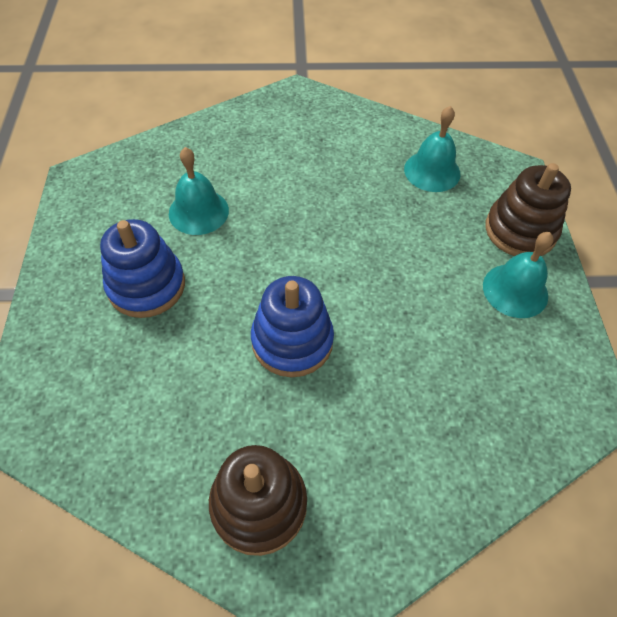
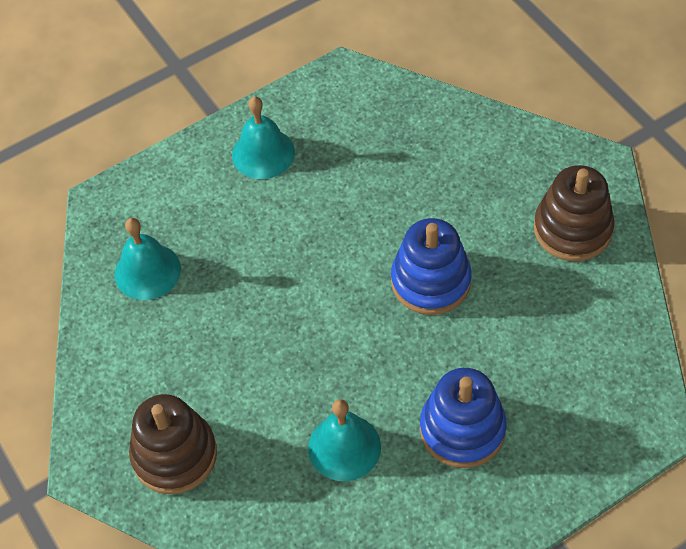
camera: 115 degrees left, 0 degrees up
brown stacking toy [485,163,571,256] -> brown stacking toy moved to [129,394,217,494]

